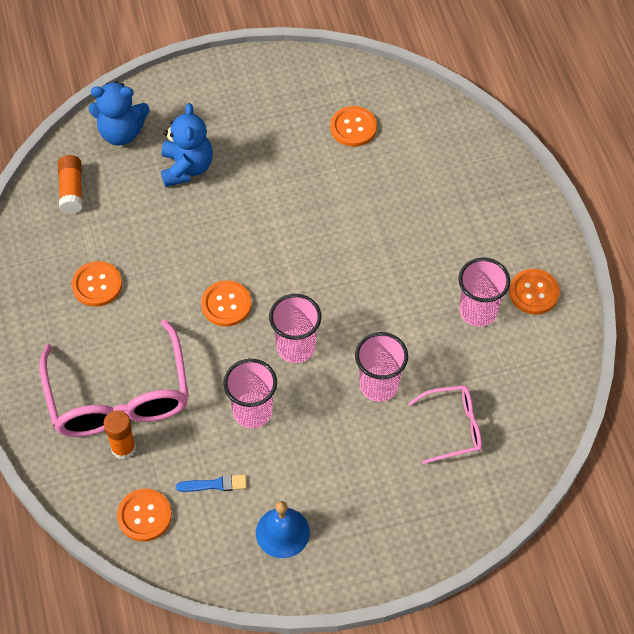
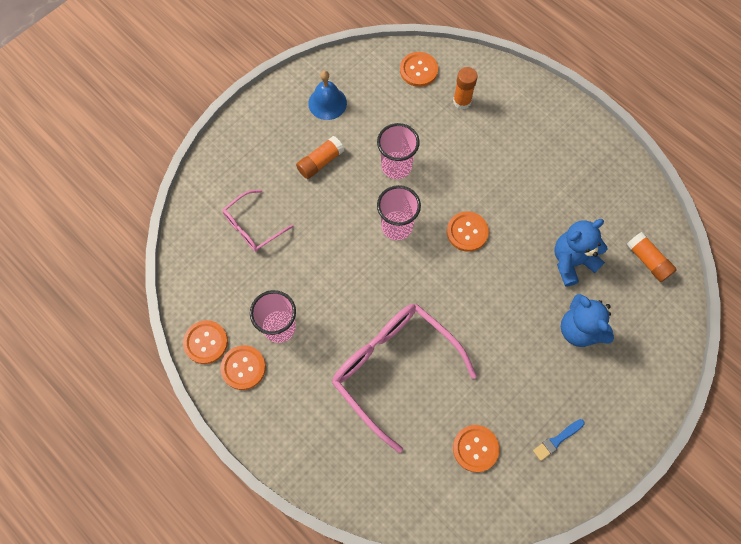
camera: 150 degrees right, 10 degrees up
pink glasses [39,319,189,437] -> pink glasses moved to [332,304,477,453]
orange button [72,261,122,307] -> orange button moved to [183,320,228,364]
blue teddy bear [89,81,150,145] -> blue teddy bear moved to [554,219,607,286]
blue brush [176,474,247,492] -> blue brush moved to [533,419,585,461]
pink cup [355,332,408,402] -> none
none -> orange glue stick [296,136,344,179]

